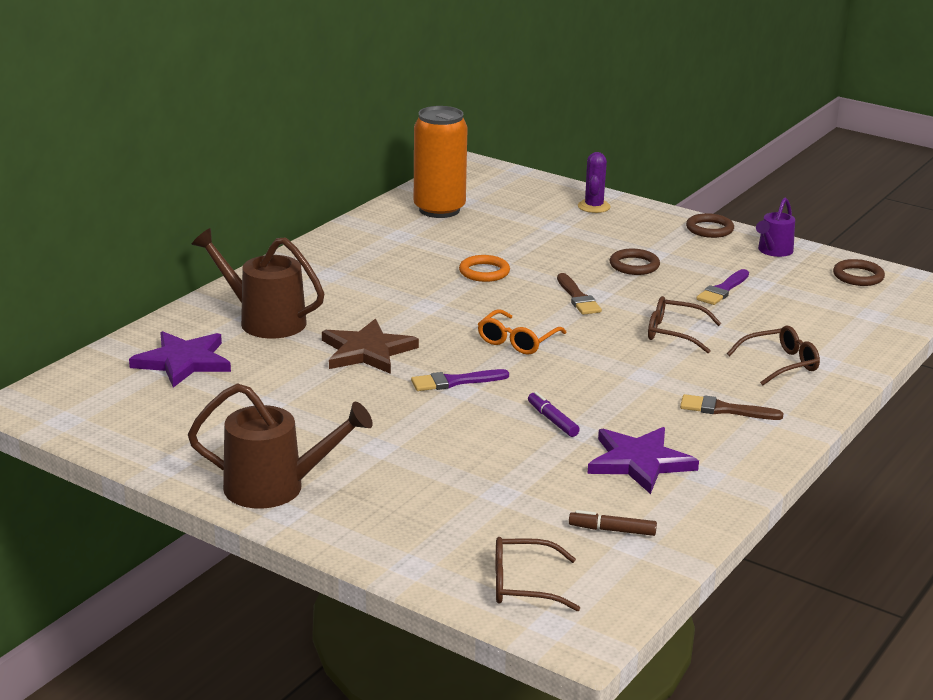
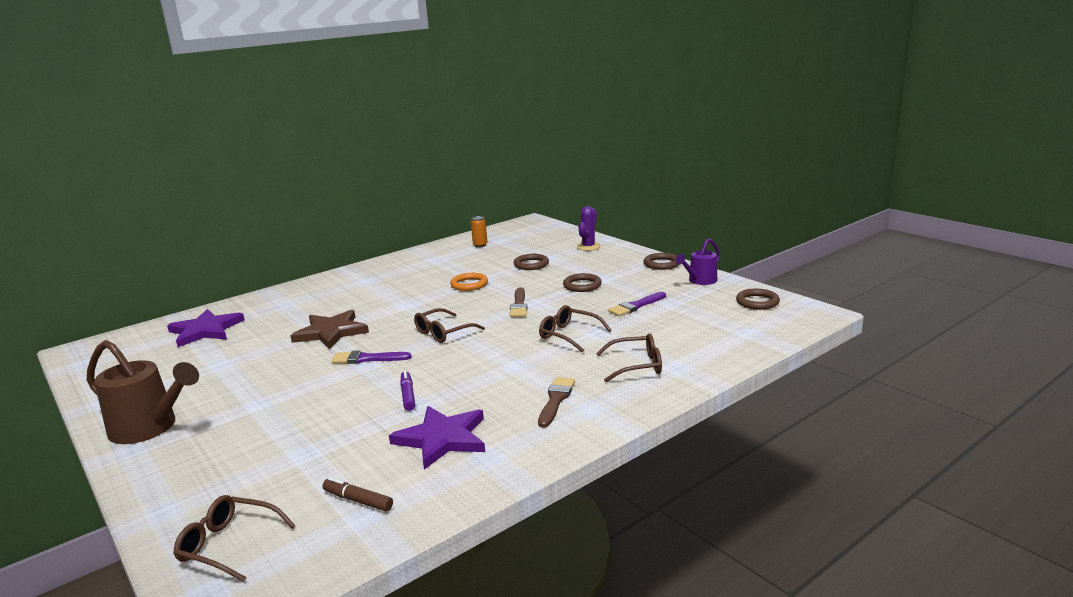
camera: 20 degrees right, 5 degrees down
brown watering can [192,228,324,339] -> none
orange can [414,106,468,218] -> orange can [471,216,487,247], size x0.40
orange glasses [478,309,567,355] -> brown glasses [414,308,485,343]
brown brush [680,394,784,420] -> brown brush turned 75 degrees clockwise [538,377,575,428]
none -> brown ring [514,254,549,270]

